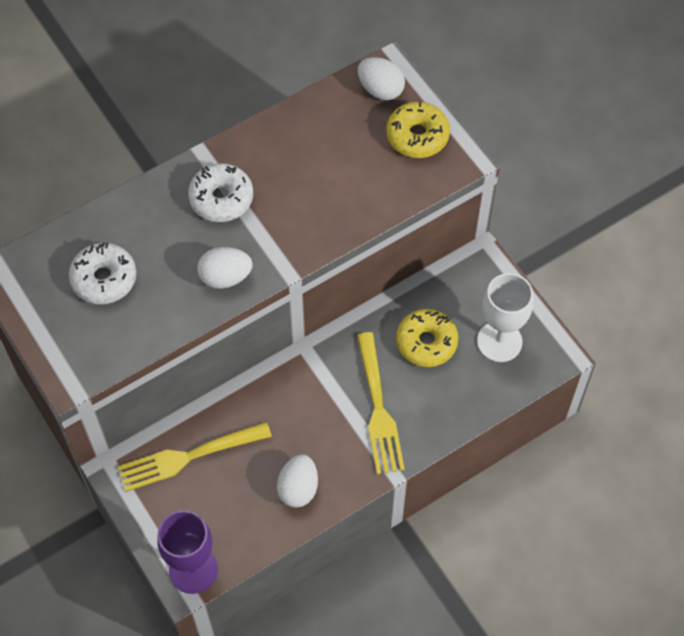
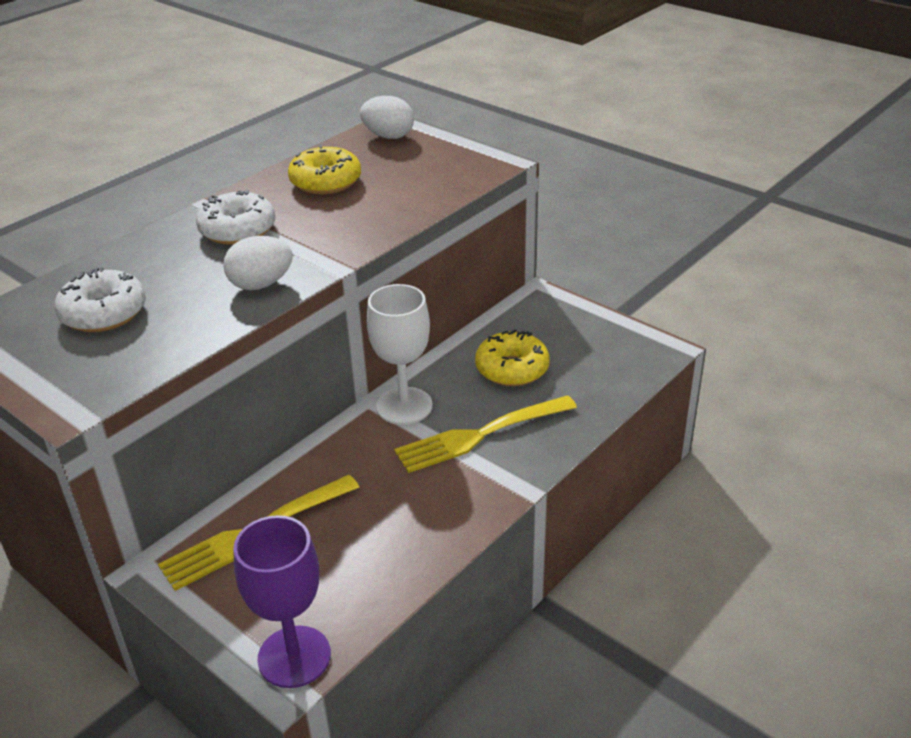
camera: 15 degrees left, 25 degrees down
white egg [277,454,318,508] -> none
yellow fork [357,332,405,474] -> yellow fork turned 90 degrees clockwise [394,395,577,473]
yellow donut [386,101,450,158] -> yellow donut moved to [288,145,361,194]
white goblet [477,273,533,362] -> white goblet moved to [367,284,433,425]

